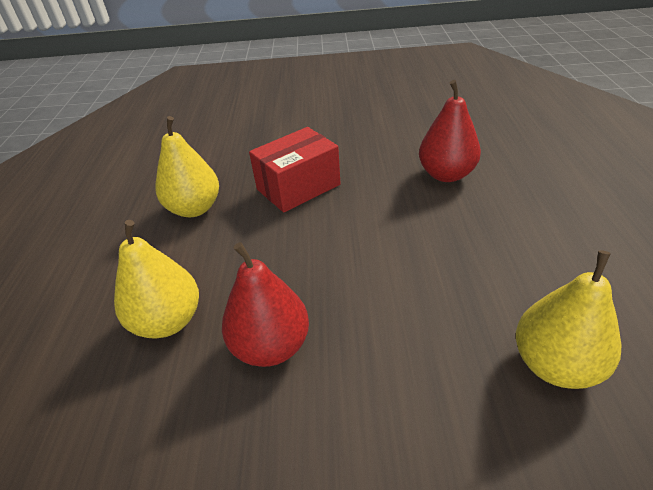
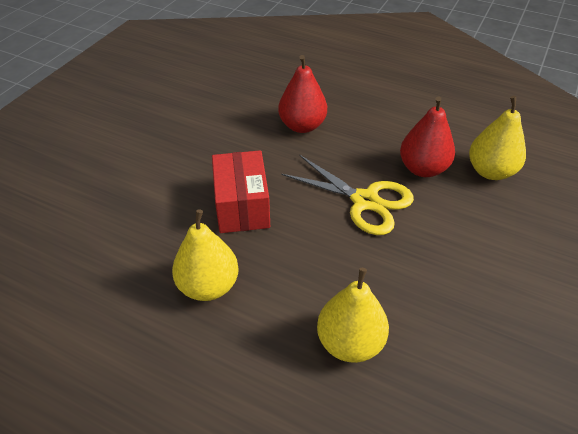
camera: 65 degrees left, 5 degrees up
red pear [222,242,309,367] -> red pear moved to [400,96,455,177]
none -> yellow scissors [281,155,414,235]

